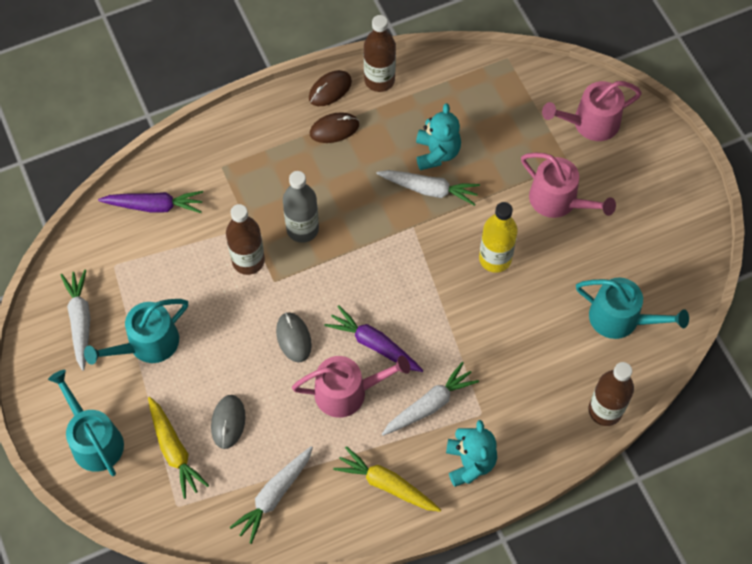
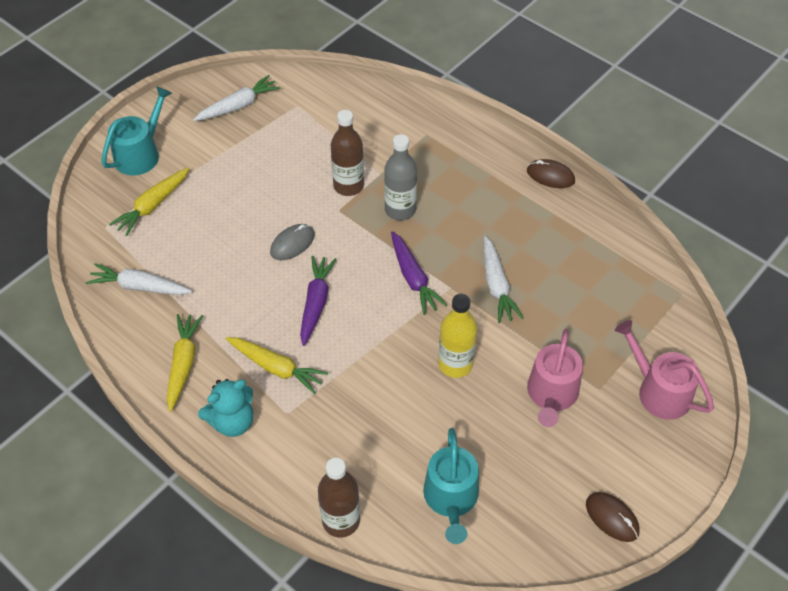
camera: 65 degrees right, 10 degrees down
turquoise watering can [84,299,188,365] -> none
purple carrot [98,191,203,213] -> purple carrot moved to [391,231,447,315]
grey mouse [211,395,245,449] -> none
pink watering can [292,355,410,418] -> none
brown mouse [310,112,359,143] -> brown mouse moved to [586,492,640,542]
brown bottle [364,15,396,92] -> none
white carrot [382,362,479,436] -> yellow carrot [226,337,328,394]
turquoise teddy bear [416,103,461,170] -> none

